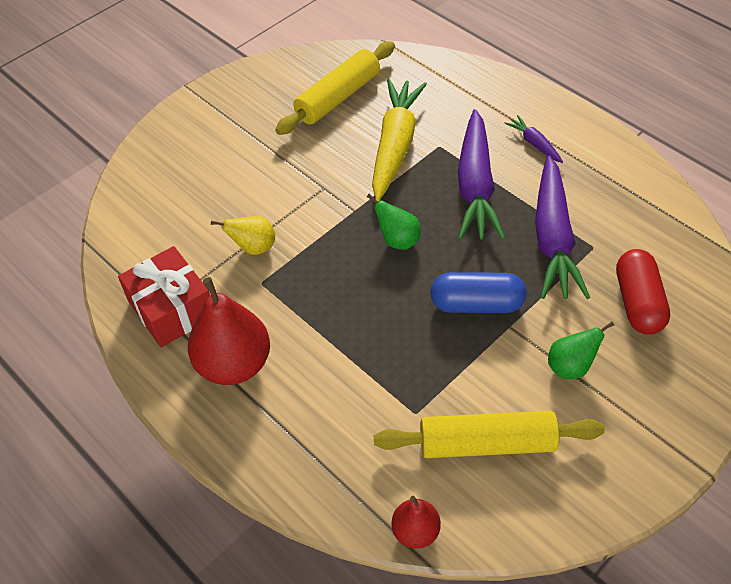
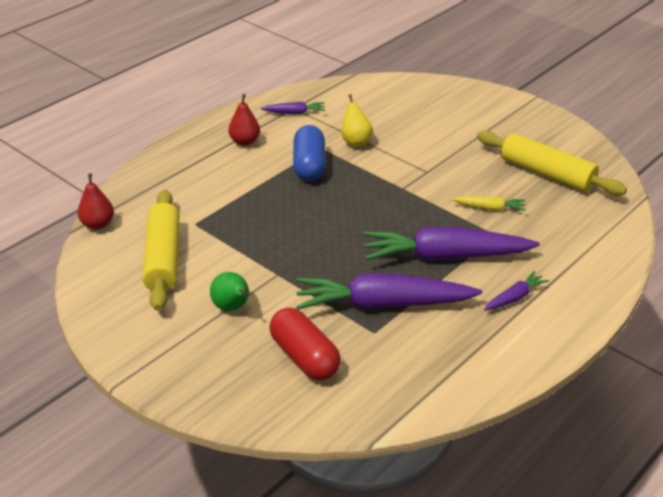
camera: 85 degrees right, 15 degrees down
red gift [118,246,210,347] -> purple carrot [261,102,325,114]
red pear [188,277,270,385] -> red pear [229,94,260,146], size x0.54
green pear [367,194,421,250] -> none
yellow carrot [372,79,427,201] -> yellow carrot [451,196,526,211], size x0.45
blue capsule [430,272,527,313] -> blue capsule moved to [293,125,326,181]
red capsule [616,249,670,335] -> red capsule turned 60 degrees clockwise [270,308,341,380]

